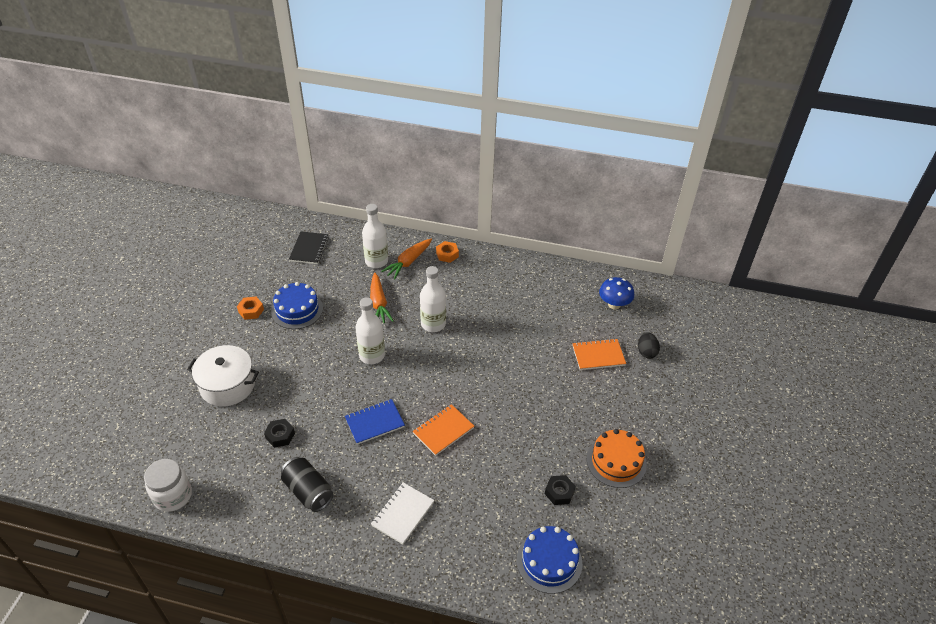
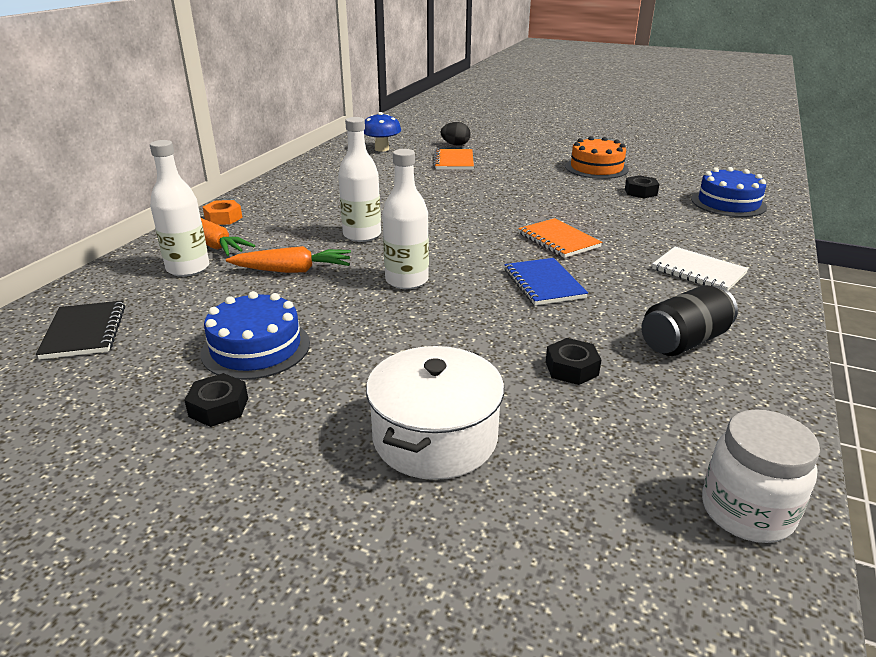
camera: 80 degrees left, 15 degrees down
orange nut [237,297,264,320] -> black nut [184,373,248,427]
black notebook [289,231,329,264] -> black notebook turned 60 degrees clockwise [36,300,125,360]

